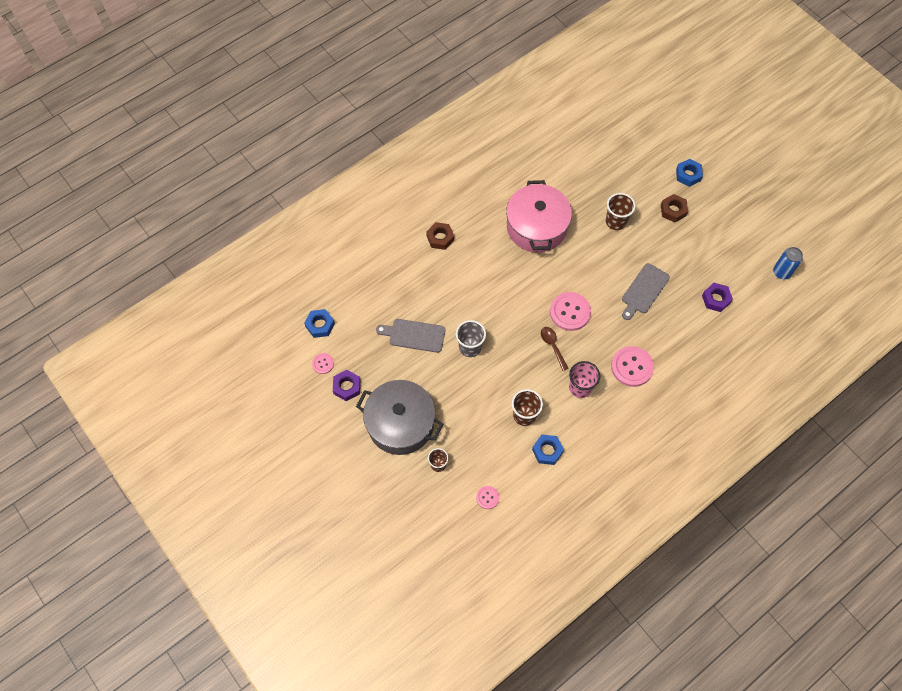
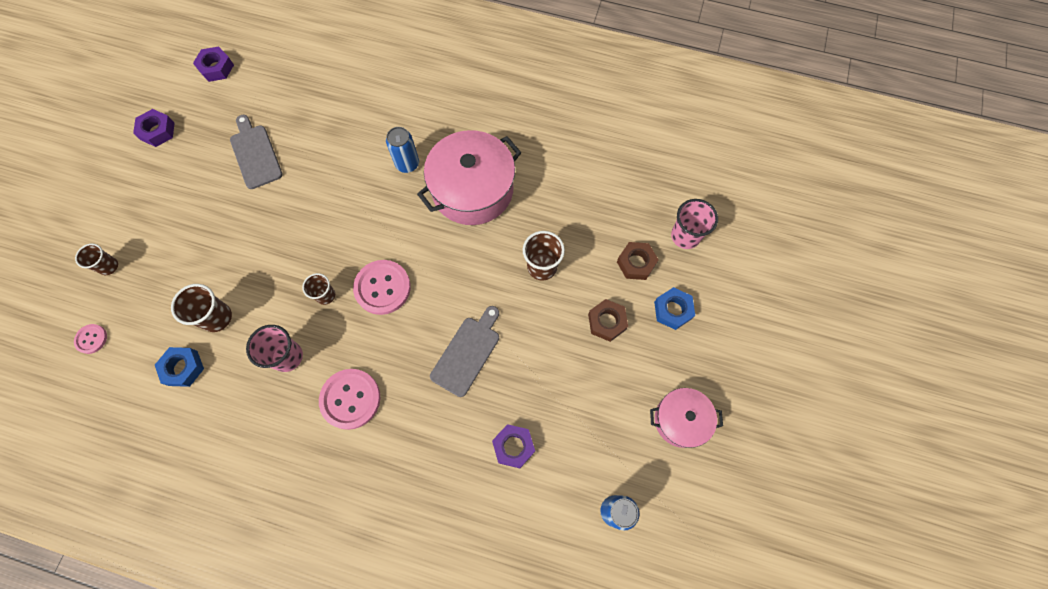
camera: 55 degrees right, 5 degrees up
blue nut [304,309,335,338] -> purple nut [193,46,234,82]
pink button [312,353,334,374] -> none
grey pot [356,380,443,455] -> none
brown nut [426,222,454,250] -> brown nut moved to [617,242,659,280]
grey cup [456,320,486,357] -> none
brown spoon [541,327,569,371] -> brown cup [302,273,335,305]
grey cutting board [622,263,670,320] -> grey cutting board turned 120 degrees clockwise [430,306,499,397]
none -> blue can [386,127,419,173]
none -> pink pot [650,388,723,448]
none -> pink cup [671,199,718,249]

